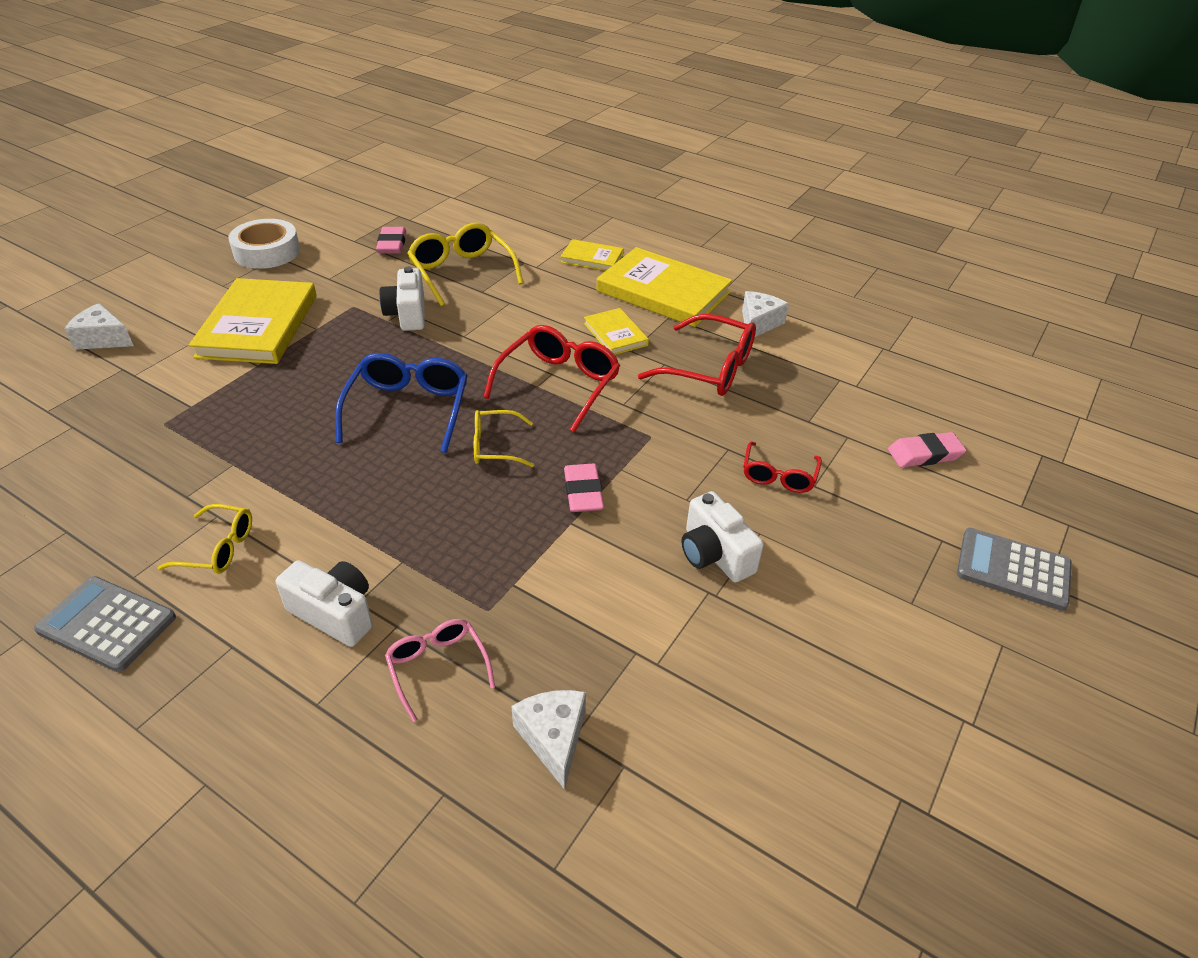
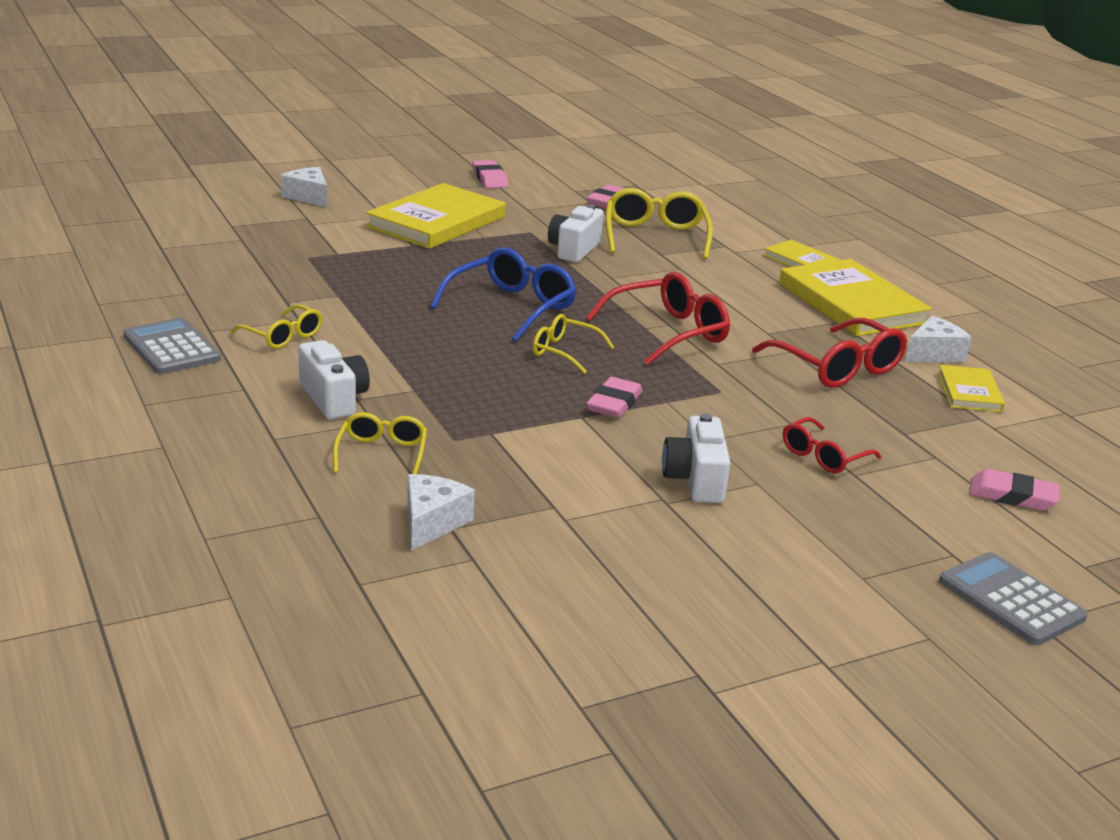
camera: 30 degrees right, 15 degrees down
white tape [228,219,300,269] -> pink eraser [472,160,508,188]
pink glasses [385,619,495,722] -> yellow glasses [333,412,427,474]
yellow book [584,308,649,355] -> yellow book moved to [938,365,1005,412]

